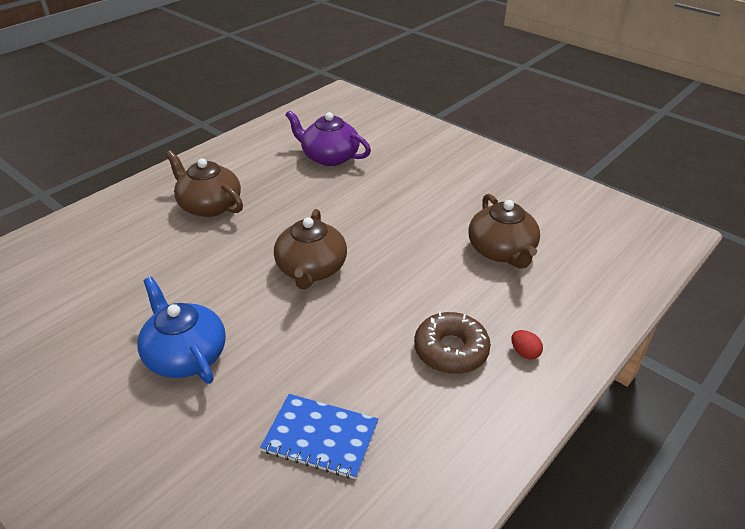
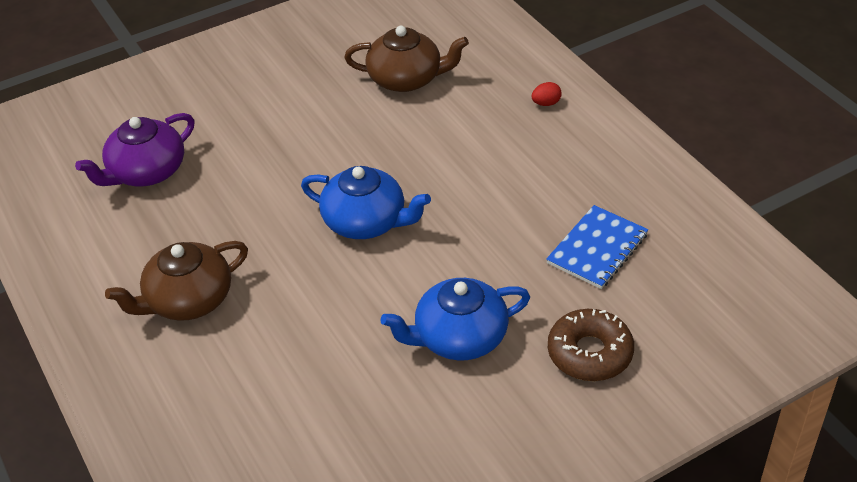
camera: 70 degrees left, 5 degrees up
brown teapot [274,209,347,289] -> blue teapot [301,166,431,239]
brown donut [414,312,491,374] -> brown donut moved to [548,309,634,381]

